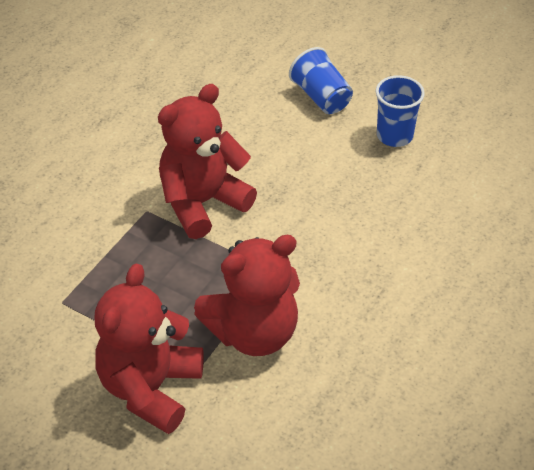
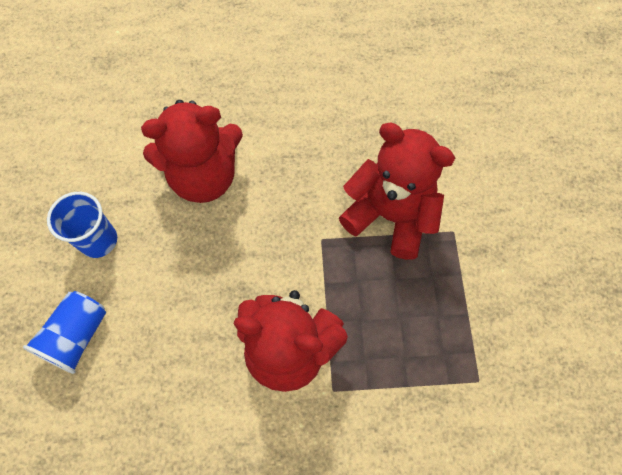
camera: 125 degrees left, 20 degrees up
red teddy bear [95,263,204,434] -> red teddy bear moved to [141,100,243,203]

